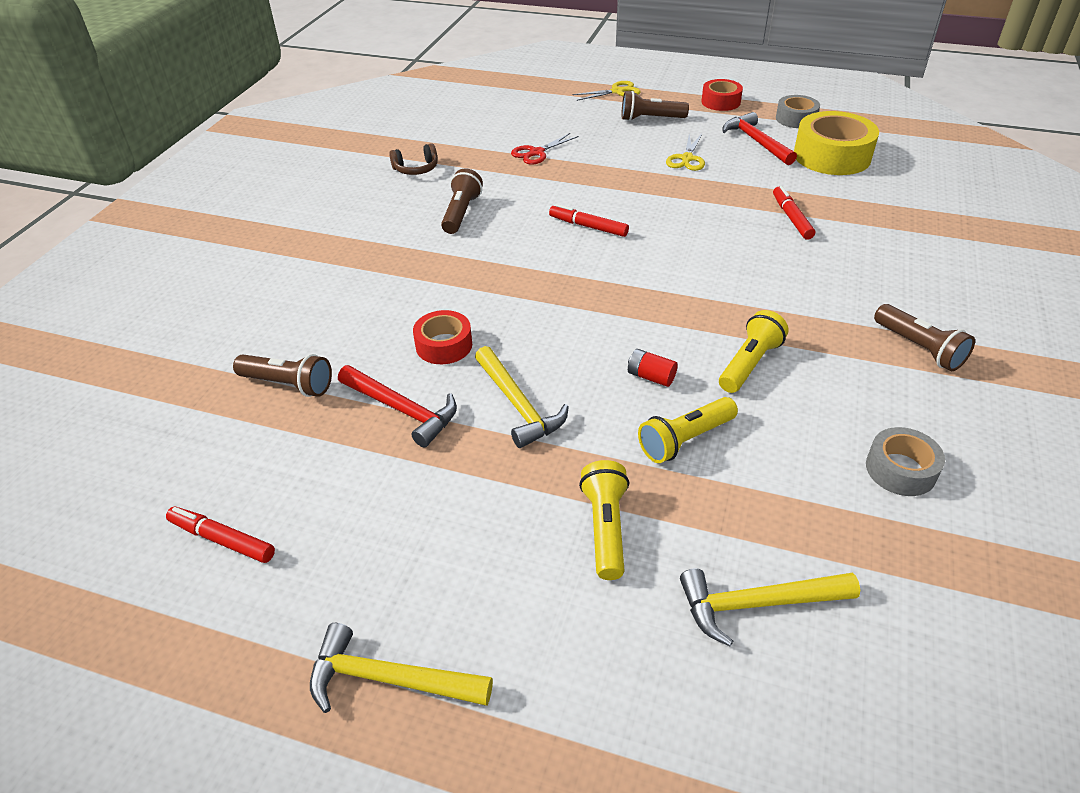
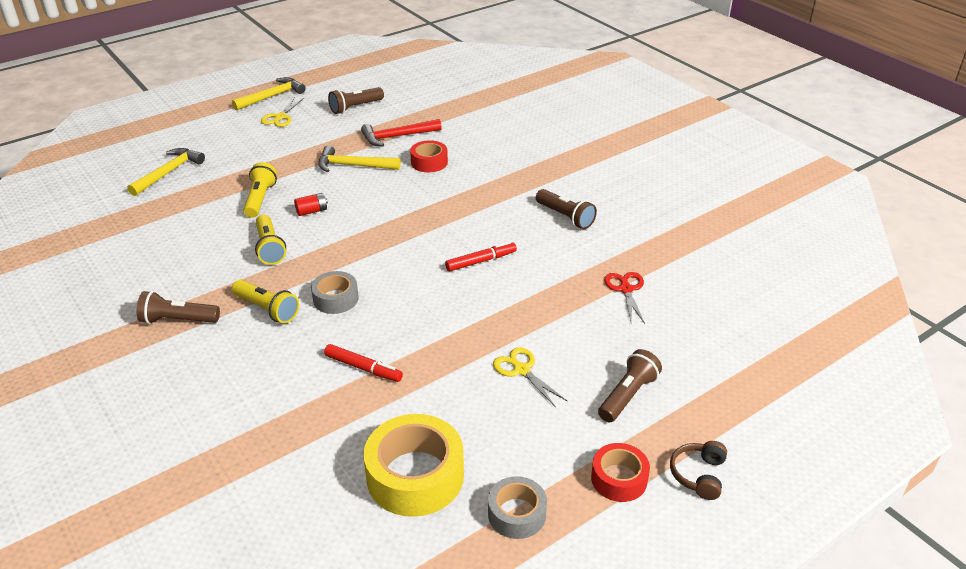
camera: 125 degrees right, 5 degrees down
red marker [166,507,275,563] -> none
brown flashlight [233,354,332,397] -> brown flashlight moved to [328,87,384,114]
brown headphones [389,143,438,175] -> brown headphones moved to [670,441,727,500]
yellow scissors [573,81,641,101] -> yellow scissors moved to [261,98,304,127]
yellow flashlight [579,460,629,580] -> yellow flashlight moved to [232,279,299,323]
red hammer [722,112,797,165] -> none
grey tape [866,427,945,496] -> grey tape moved to [311,271,358,314]

